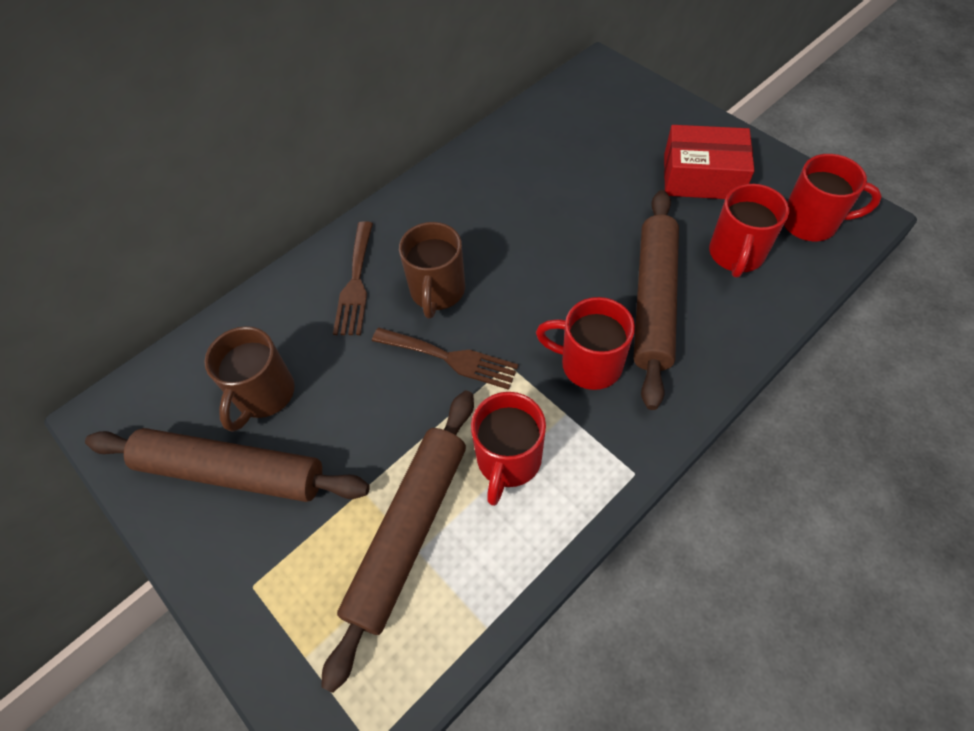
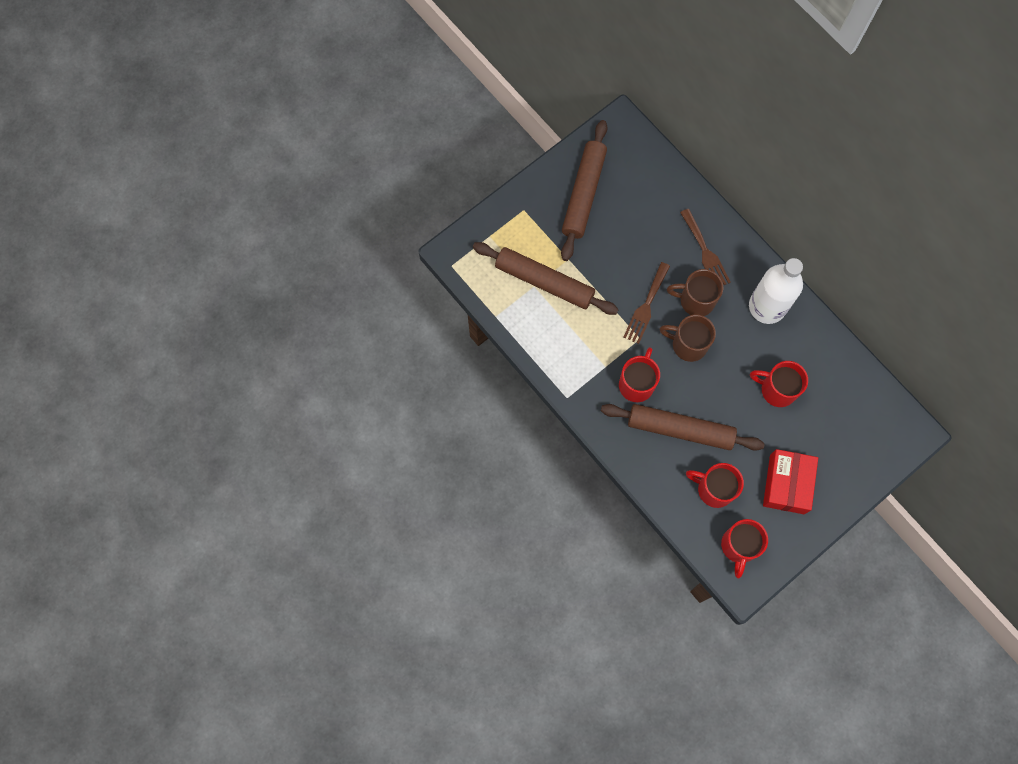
camera: 90 degrees right, 15 degrees up
brown mug [204,326,295,432] -> brown mug moved to [660,315,716,362]
brown fork [333,221,373,335] -> brown fork turned 120 degrees counterclockwise [680,209,731,285]
red mug [471,392,546,506] -> red mug moved to [750,361,808,407]
none -> white bottle [749,258,803,324]

